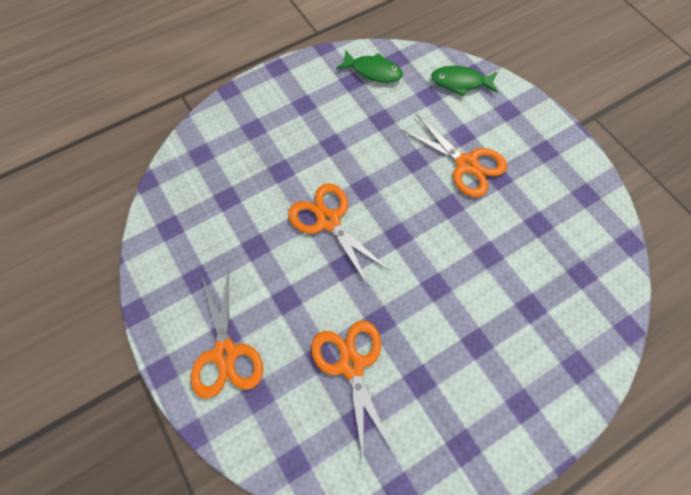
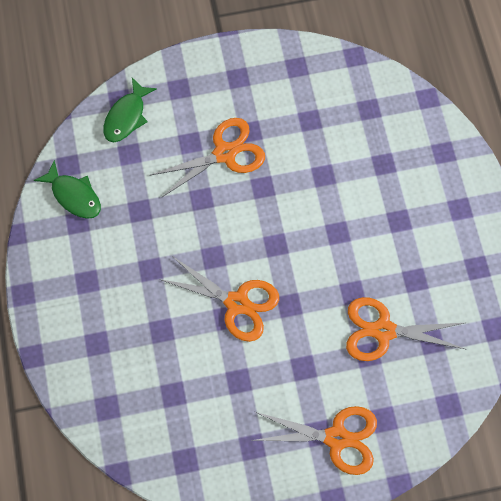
camera: 70 degrees left, 5 degrees up
orange scissors [288,183,390,287] -> orange scissors turned 135 degrees counterclockwise [159,256,279,342]
green fish [336,50,403,83] -> green fish turned 90 degrees clockwise [34,160,101,219]

